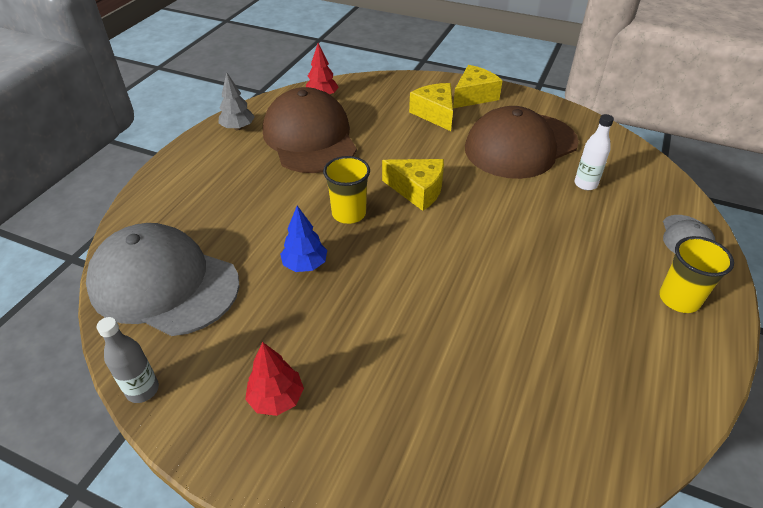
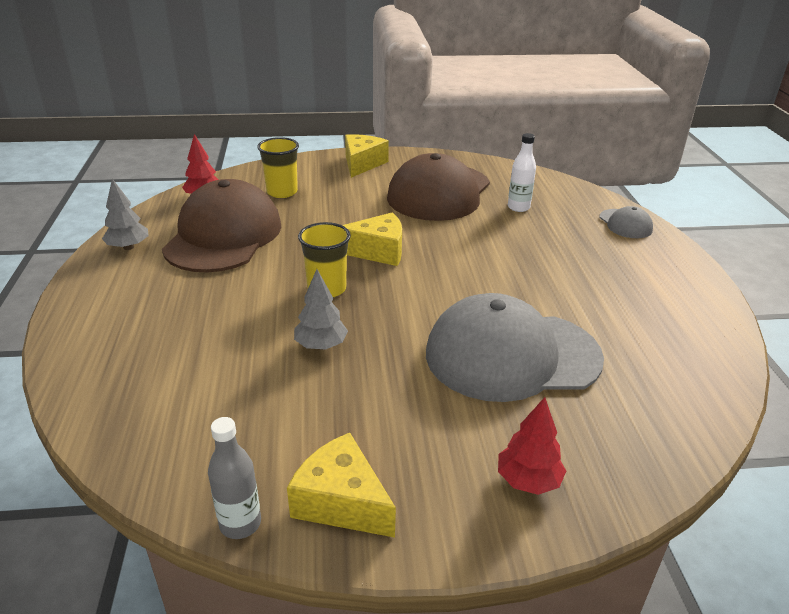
camera: 30 degrees left, 10 degrees down
grey cap [86,223,240,336] -> grey cap moved to [426,293,604,402]
red tree [245,342,304,416] -> red tree moved to [498,397,566,495]
brown cap [263,87,357,173] -> brown cap turned 60 degrees clockwise [162,179,282,273]
blue tree [280,206,327,272] -> grey tree [294,269,348,350]
yellow cheese [409,83,453,131] -> yellow cheese moved to [287,433,396,538]
yellow cup [659,236,734,313] -> yellow cup moved to [257,137,299,198]

